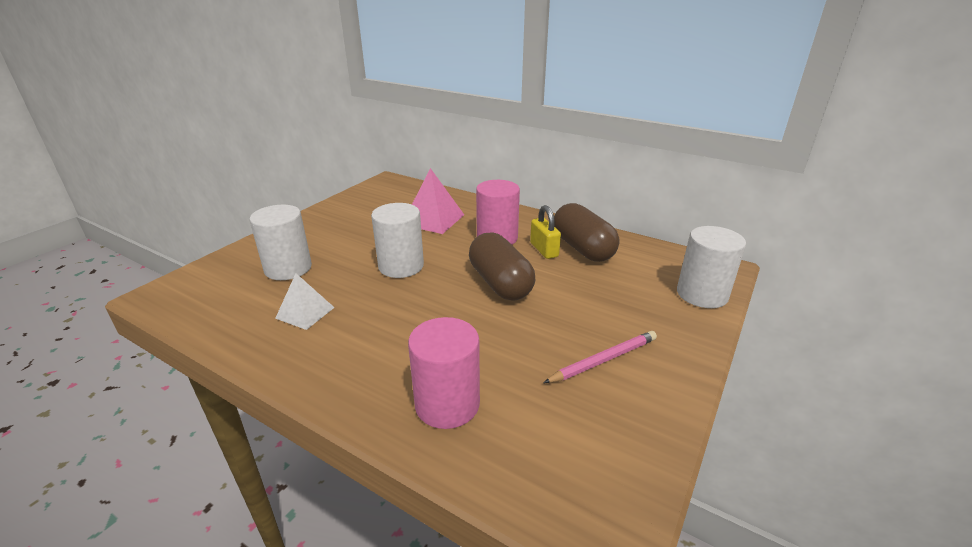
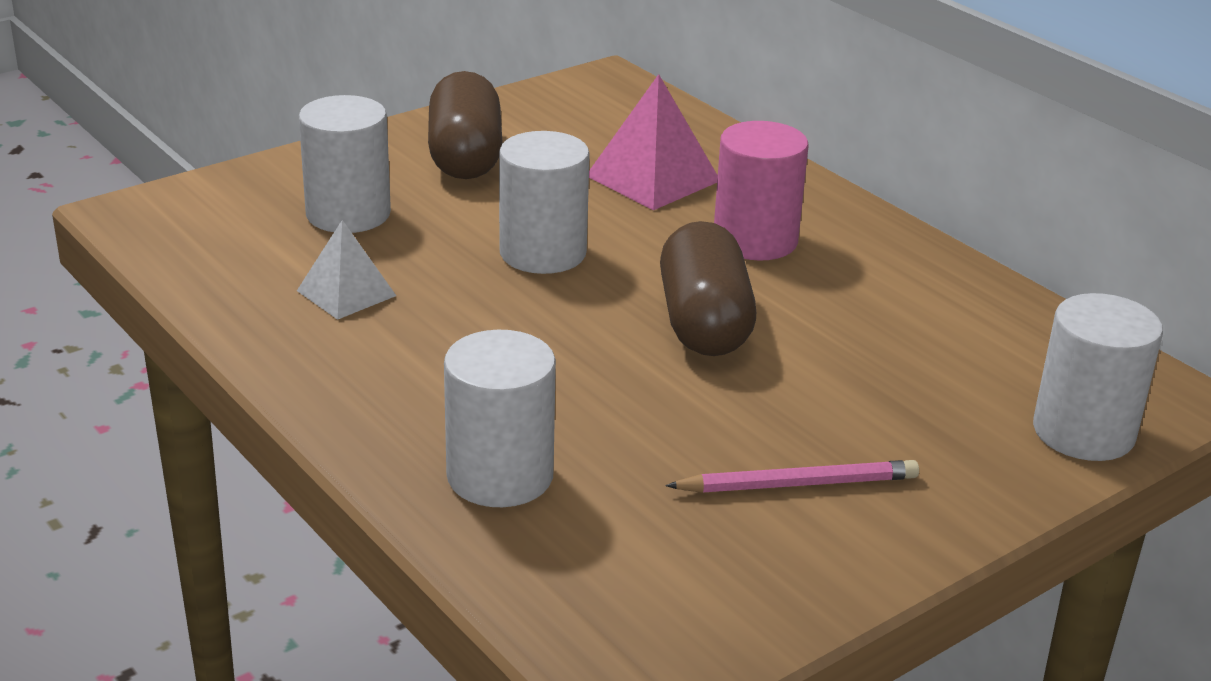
camera: 20 degrees right, 0 degrees up
pink cylinder [408,317,480,429] -> white cylinder [444,330,556,507]
yellow padlock [530,205,561,259] -> none
brown capsule [554,203,620,262] -> brown capsule moved to [428,71,502,179]

